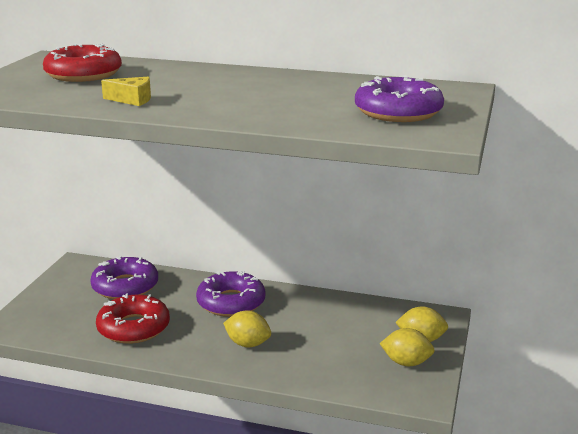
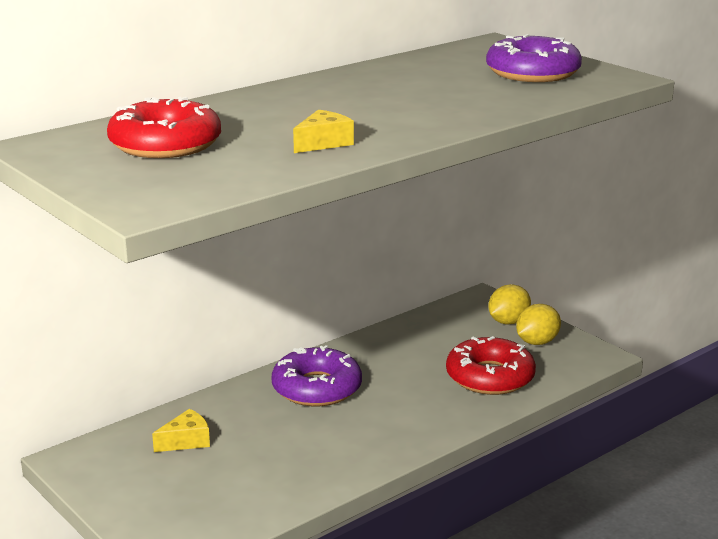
camera: 55 degrees left, 0 degrees up
purple donut [90,256,158,299] -> yellow cheese [152,409,210,452]
red donut [96,294,170,344] -> red donut moved to [446,336,536,395]
yellow lemon [223,311,271,347] -> none

